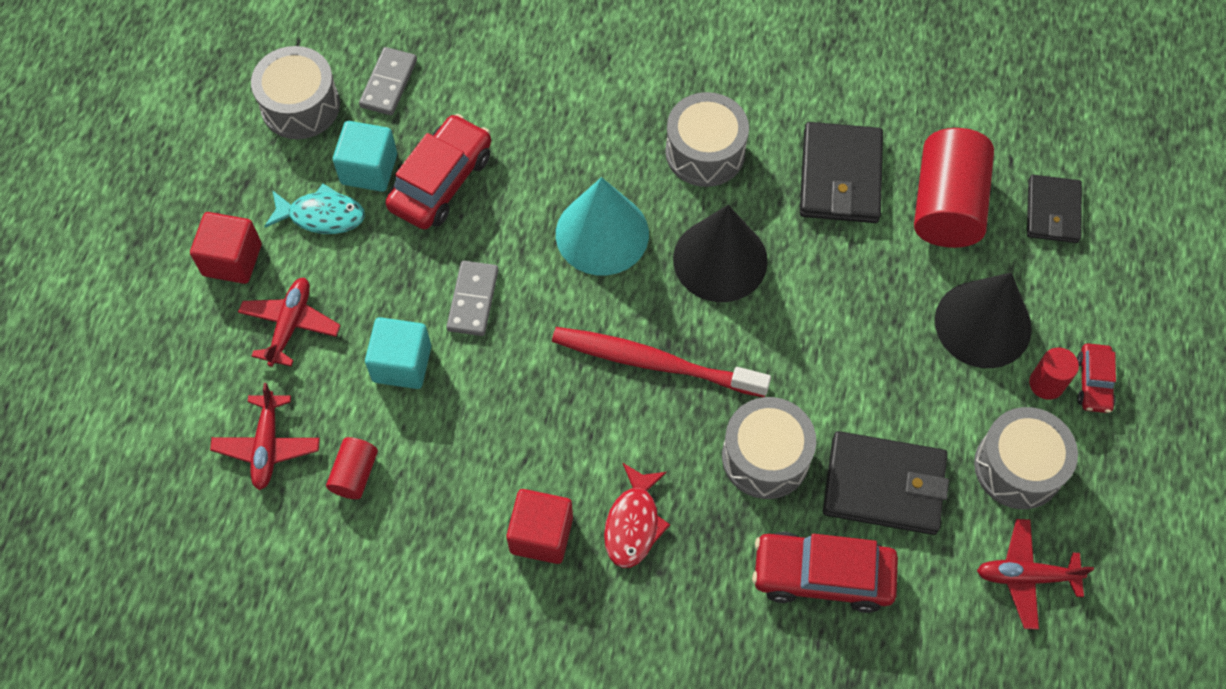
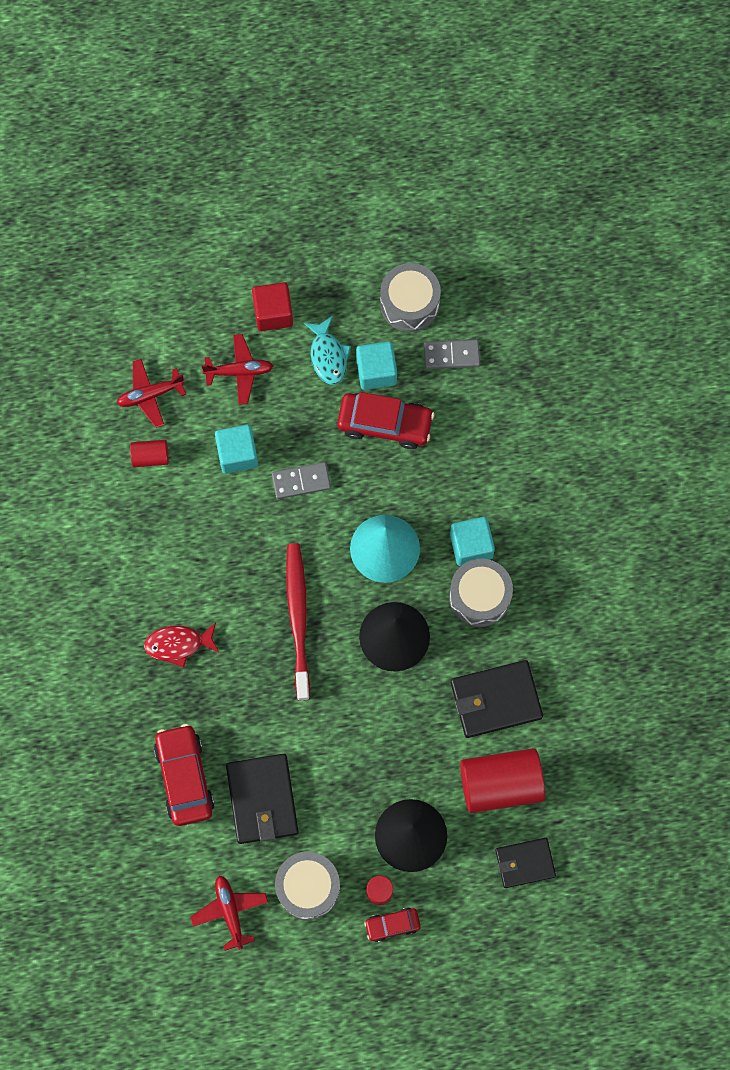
camera: 70 degrees right, 10 degrees up
red cube [506,489,573,564] -> none
grey drum [722,397,816,499] -> none
none -> turquoise cube [450,517,495,566]

